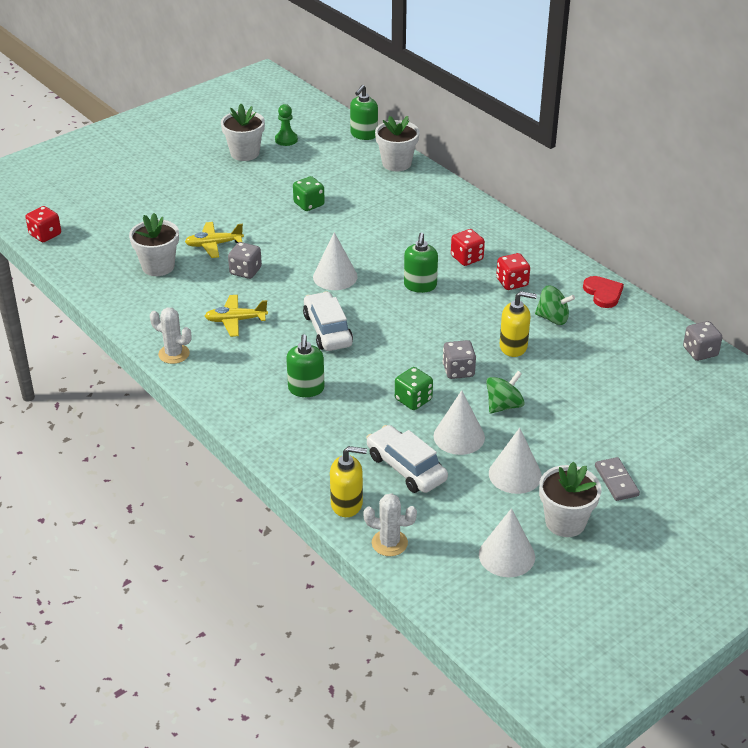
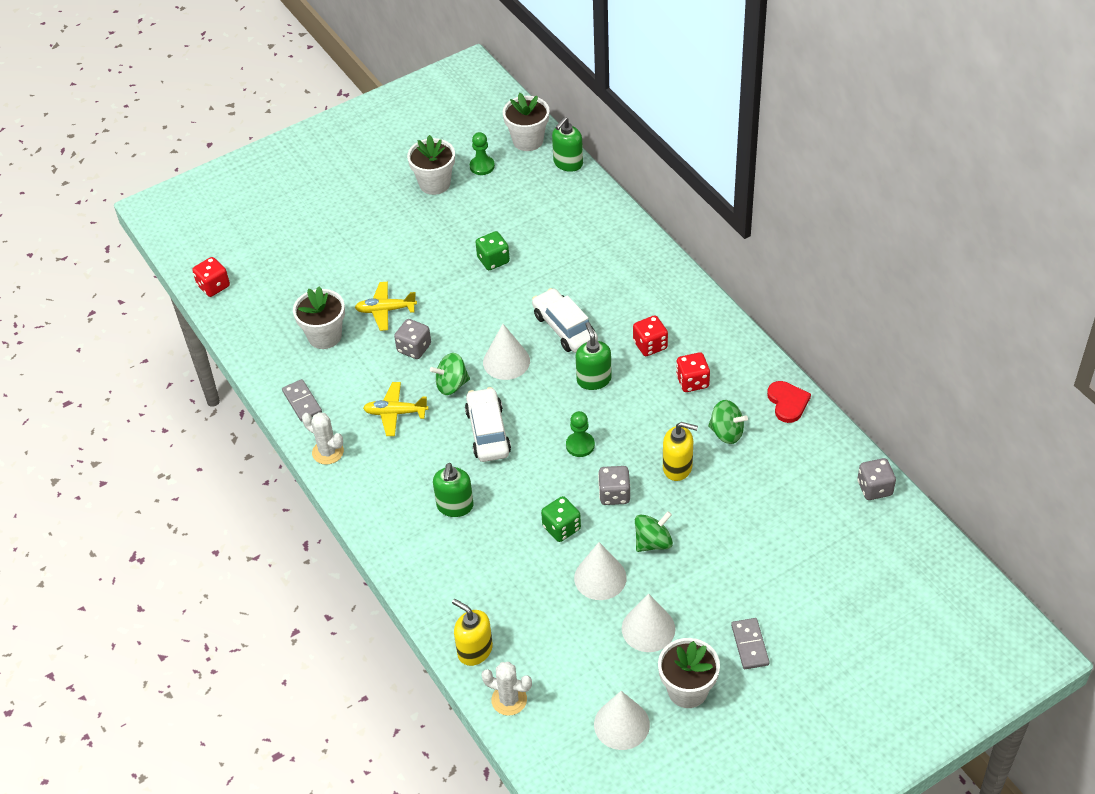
camera: 10 degrees right, 10 degrees up
yellow soap dispenser [330,446,367,517] -> yellow soap dispenser turned 150 degrees counterclockwise [452,599,493,666]
white car [366,425,448,493] -> white car moved to [532,288,598,353]
white flower pot [375,116,419,171] -> white flower pot moved to [503,93,550,151]
green soap dispenser [404,233,438,293] -> green soap dispenser turned 150 degrees clockwise [576,322,612,390]
none -> grey domino [282,379,322,422]
none -> green spinning top [430,353,470,395]
none -> green pawn [566,411,595,457]

